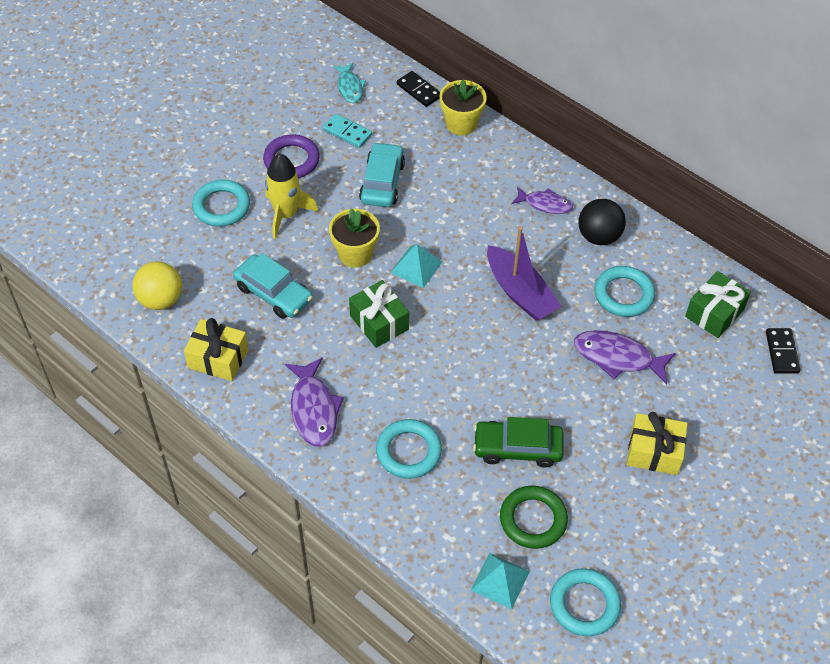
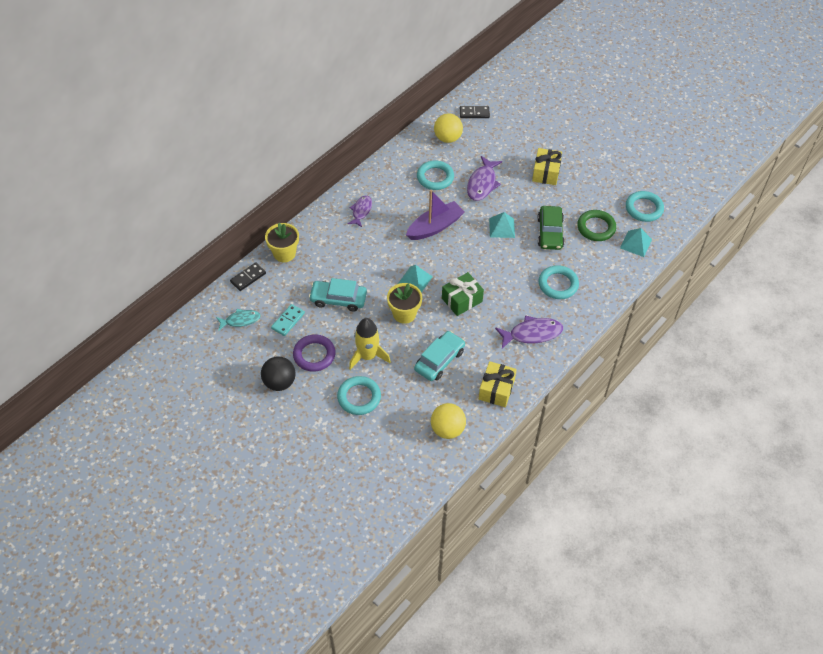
camera: 90 degrees left, 0 degrees up
black ball [579,199,626,245] -> black ball moved to [261,356,296,391]
green gift [685,271,751,338] -> yellow ball [434,113,463,143]
none -> turquoise pyramid [489,212,515,238]

